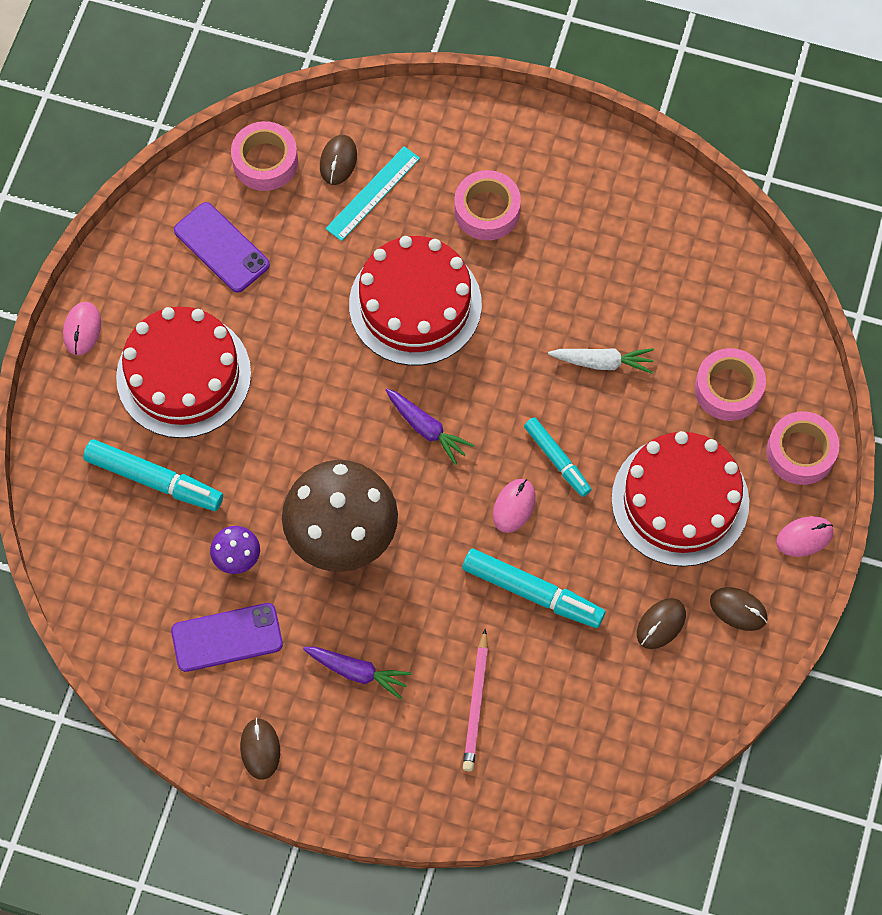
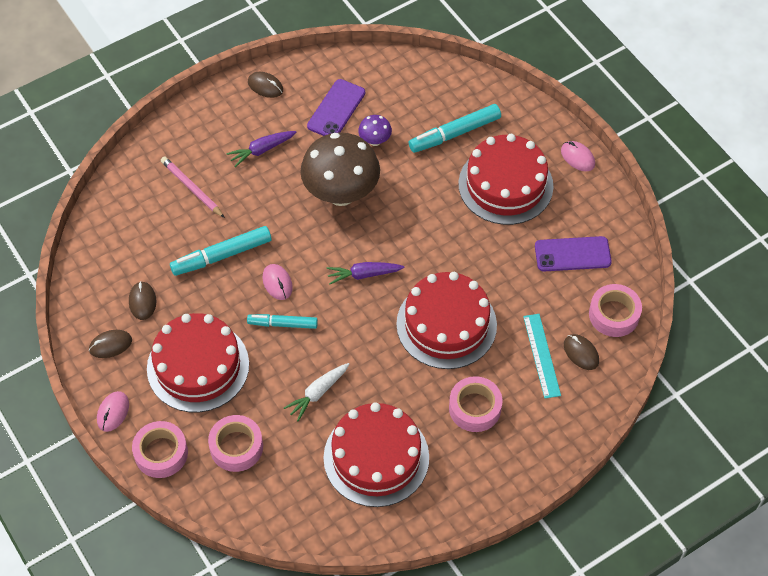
camera: 130 degrees right, 10 degrees down
none -> red cake [324,402,429,507]

